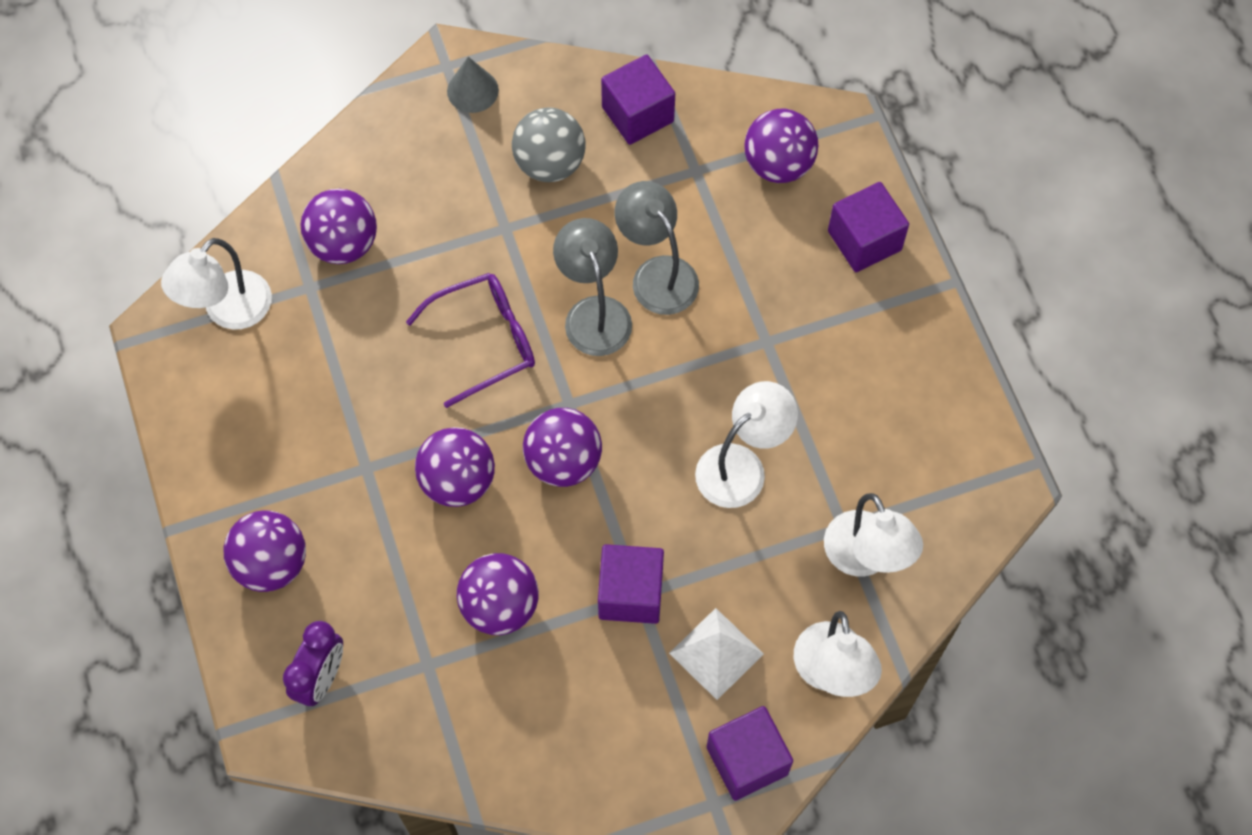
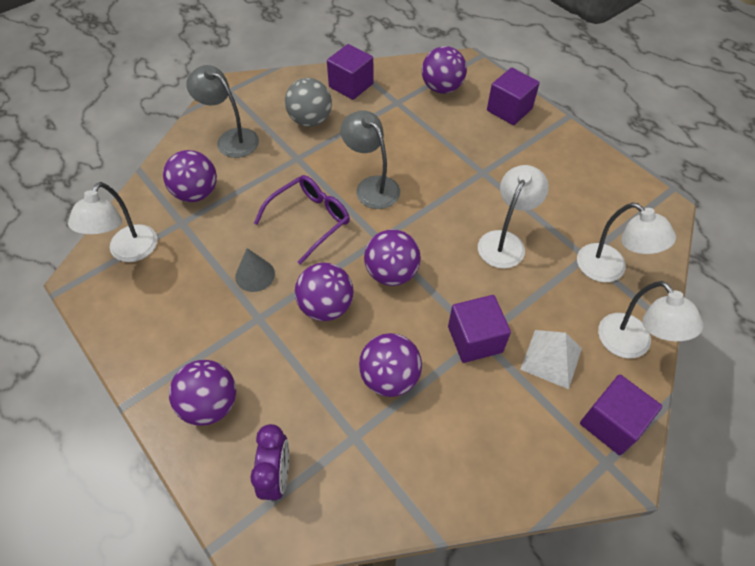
camera: 20 degrees left, 10 degrees down
grey cone [447,57,499,113] -> grey cone moved to [235,248,275,292]
grey lamp [615,181,699,315] -> grey lamp moved to [186,65,259,158]

